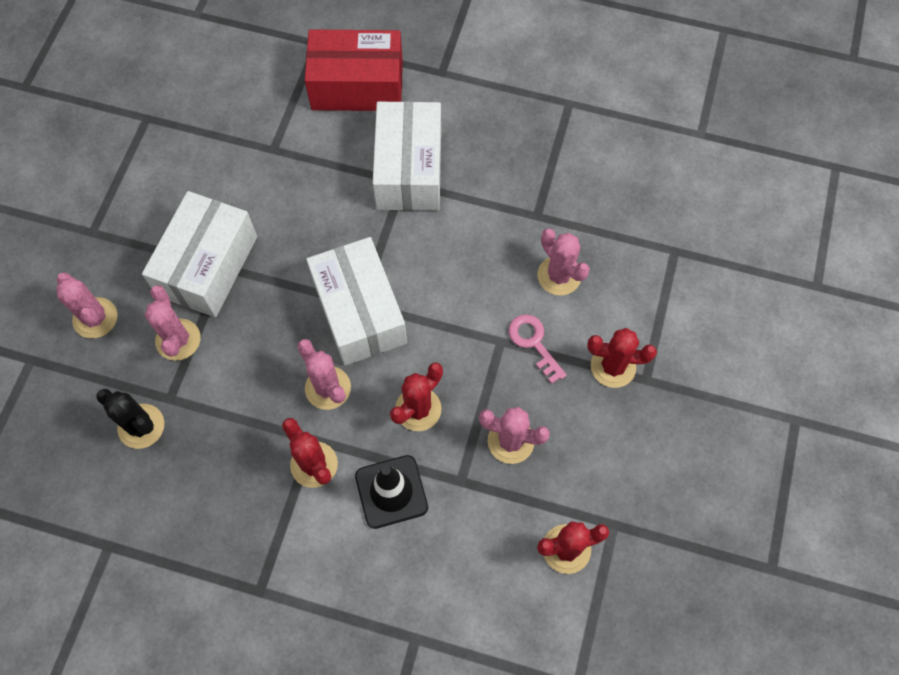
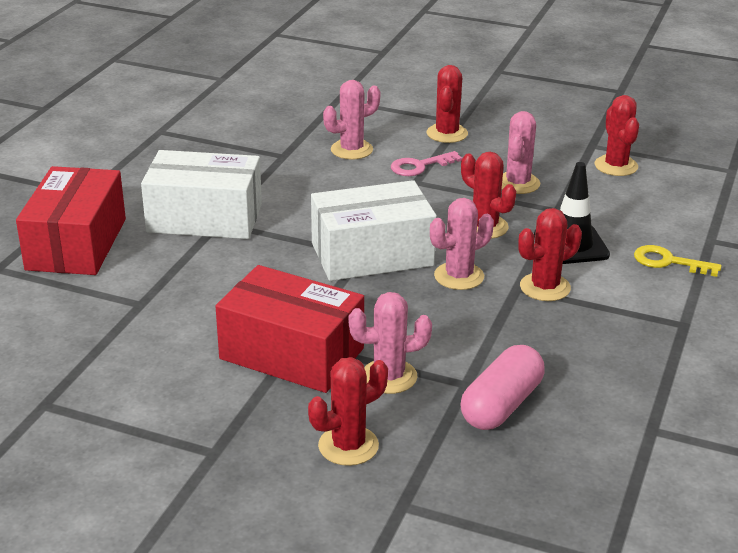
camera: 85 degrees left, 35 degrees down
pink cactus [56,273,117,338] -> red cactus [308,357,388,466]
black cactus [96,389,164,449] -> pink capsule [461,345,545,430]
white box [142,191,257,318] -> red box [216,265,364,393]
none -> yellow key [634,245,721,277]

